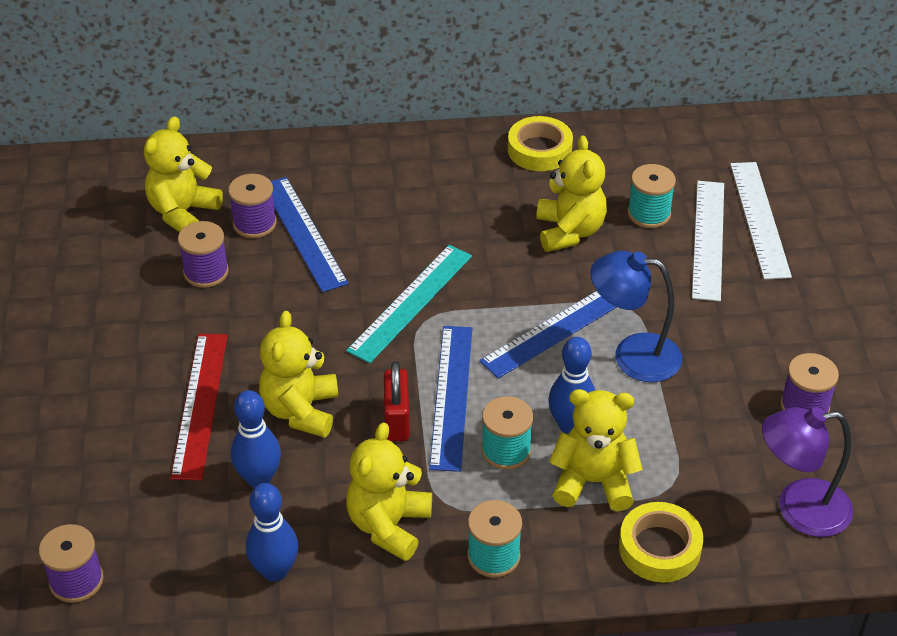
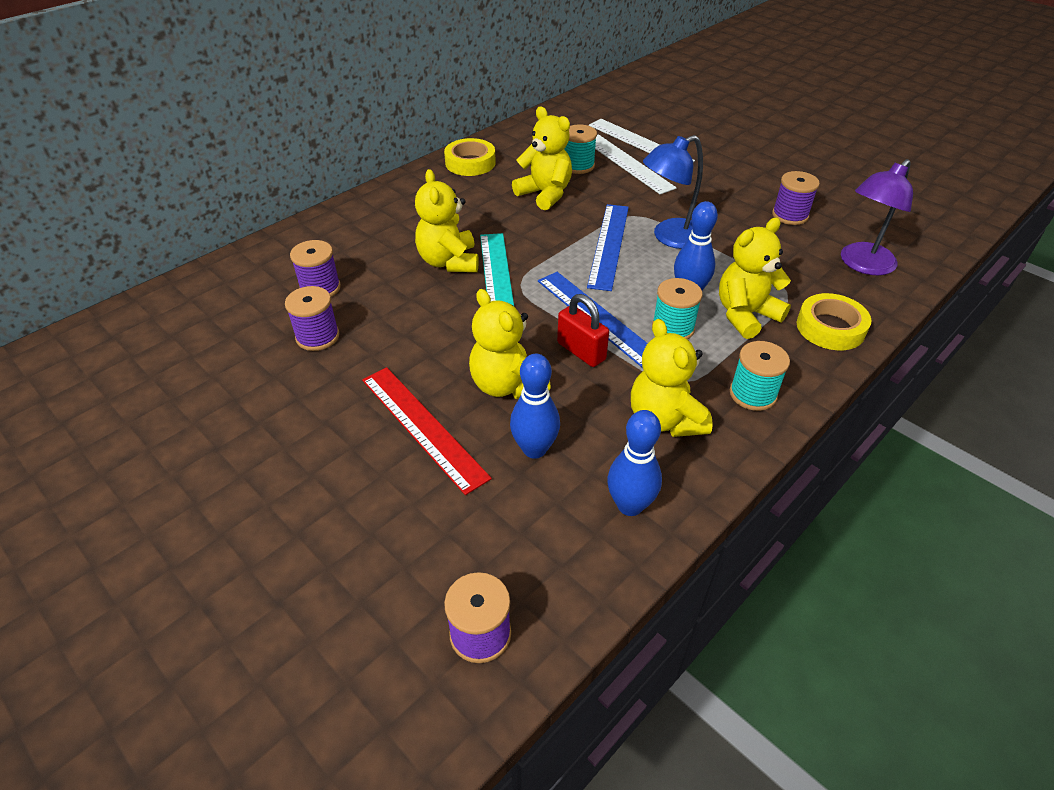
camera: 40 degrees left, 0 degrees up
yellow teddy bear [144,116,223,233] -> yellow teddy bear moved to [415,169,479,272]
blue ruler [271,177,348,292] -> none

